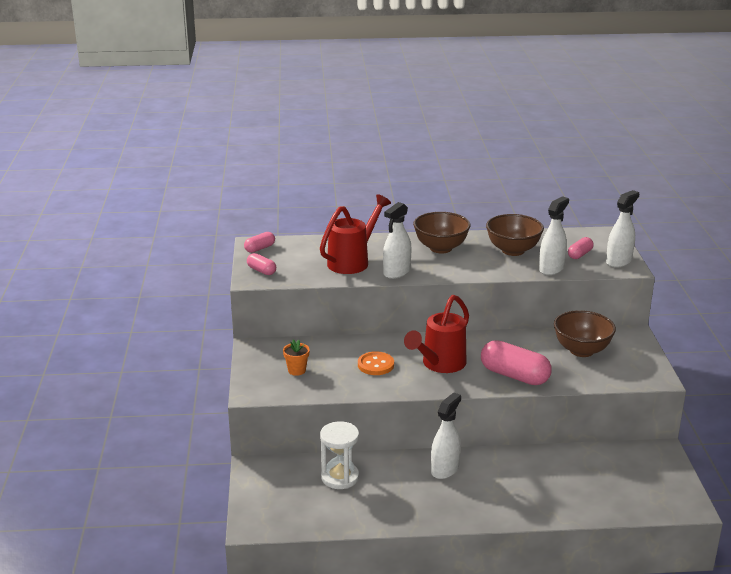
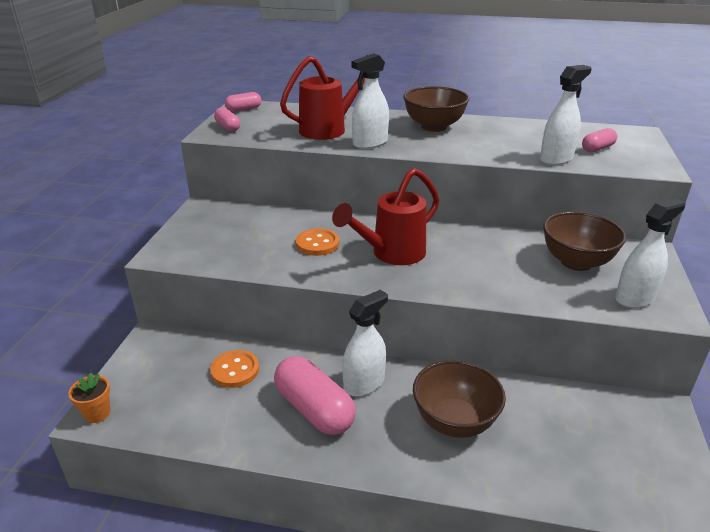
camera: 15 degrees right, 5 degrees up
orange flower pot [283,340,310,376] -> orange flower pot moved to [68,372,110,423]
white hourglass [320,421,359,489] -> orange button [210,350,259,388]
pink capsule [481,340,552,385] -> pink capsule moved to [274,356,356,435]
brown bowl [486,214,544,256] -> brown bowl moved to [413,360,506,438]
white spray bottle [606,190,639,268] -> white spray bottle moved to [615,198,686,308]

